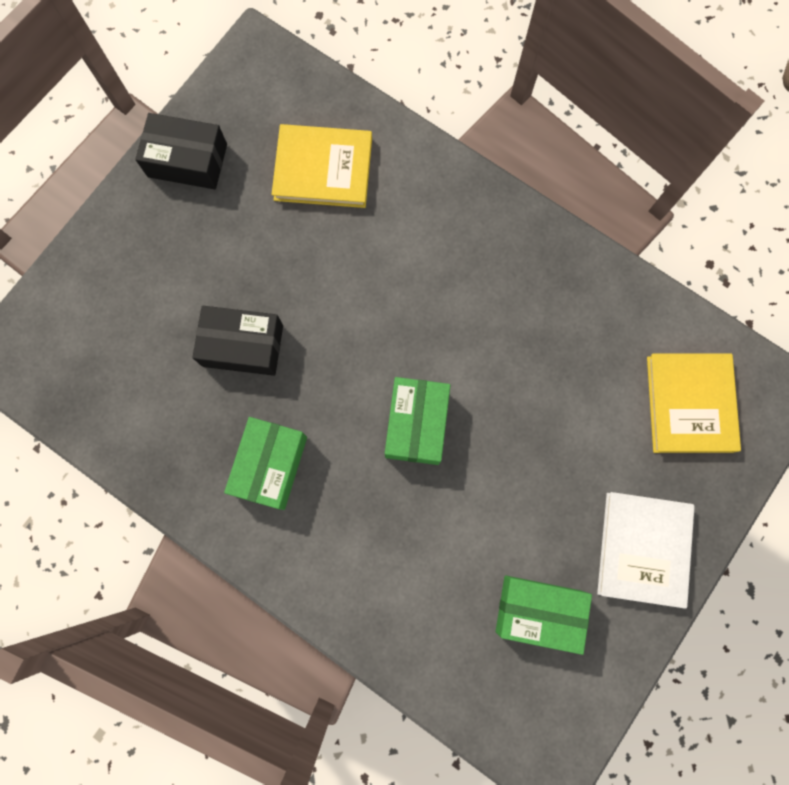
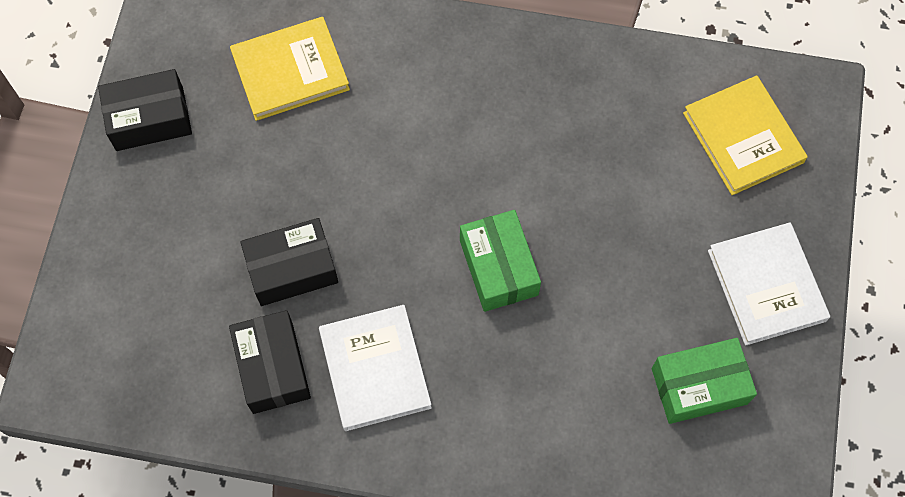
camera: 25 degrees left, 10 degrees down
green box [224,417,307,510] -> white book [319,305,432,431]
none -> black box [229,310,311,414]

